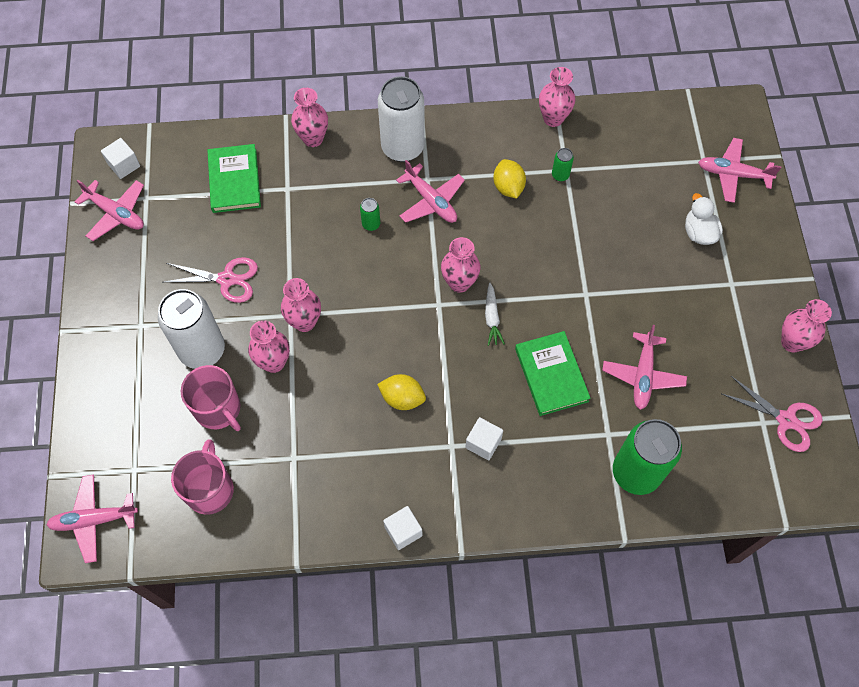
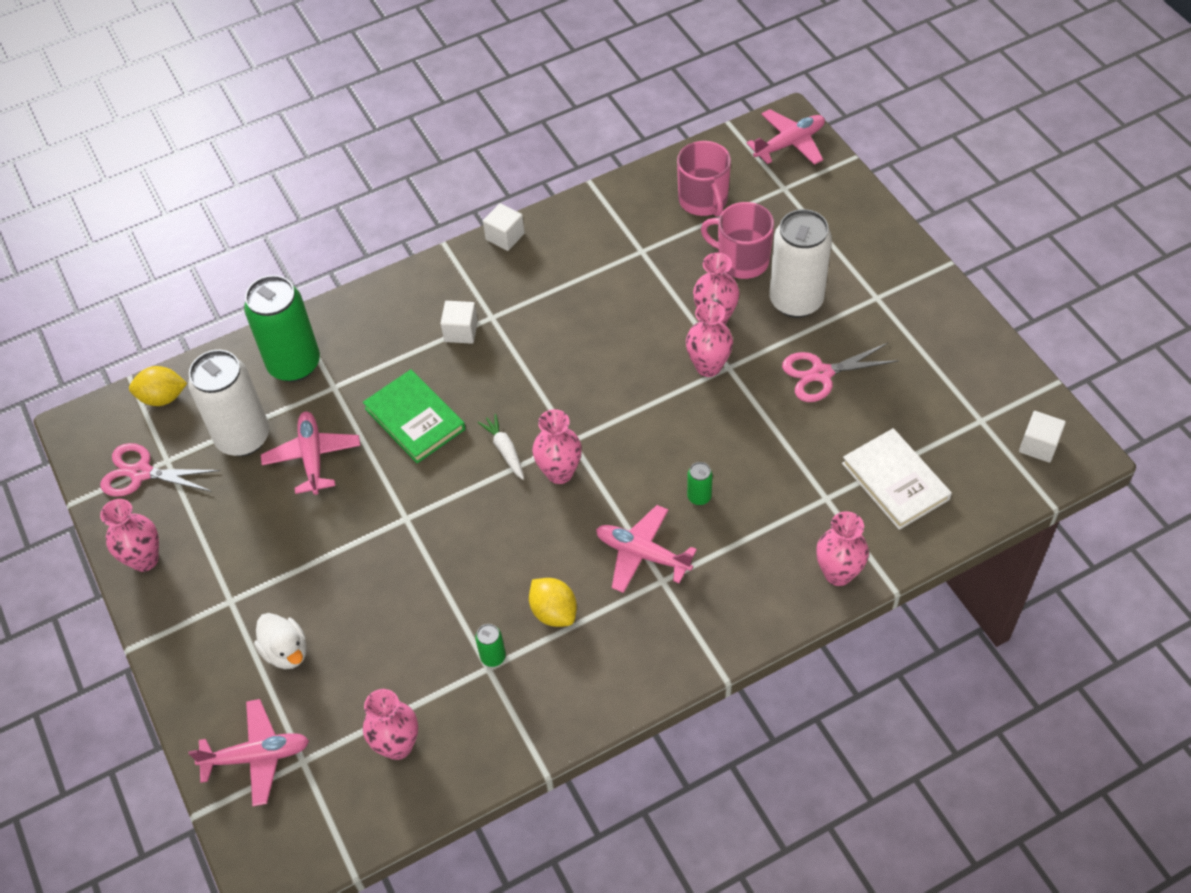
camera: 160 degrees right, 10 degrees down
pink plane [75,180,144,241] -> none
green book [207,144,261,213] -> white book [842,428,952,530]
yellow lemon [377,374,426,410] -> yellow lemon moved to [129,366,187,406]
white can [378,76,425,162] -> white can moved to [188,350,269,456]
pink vase [539,67,575,127] -> pink vase moved to [363,689,418,760]

